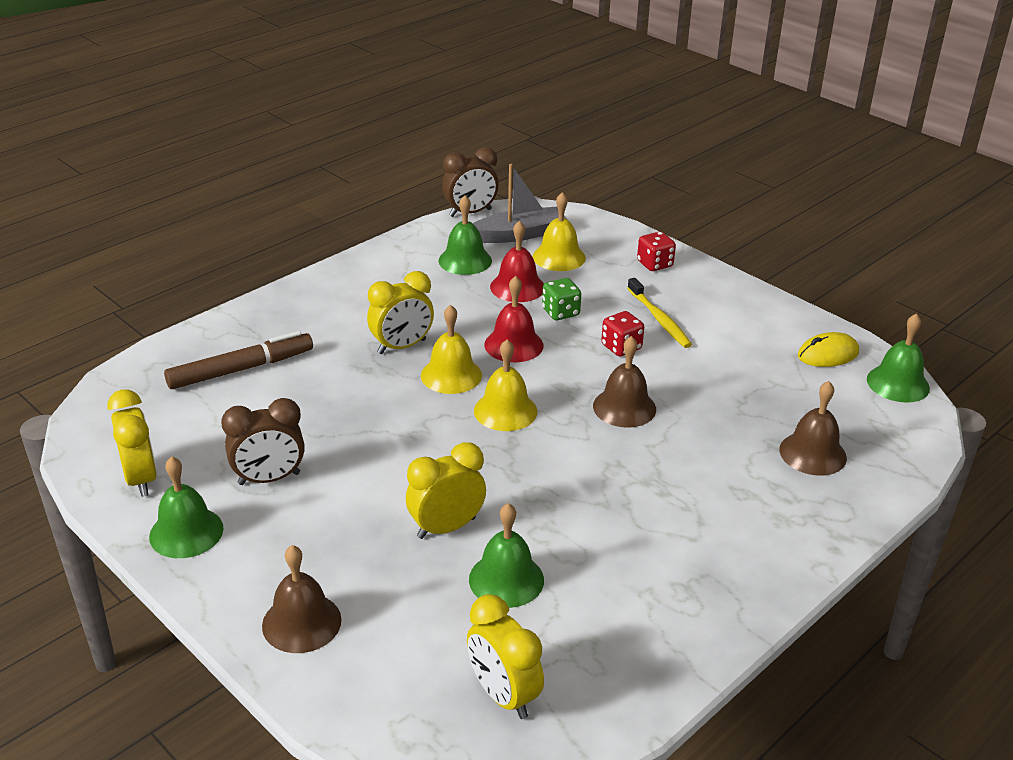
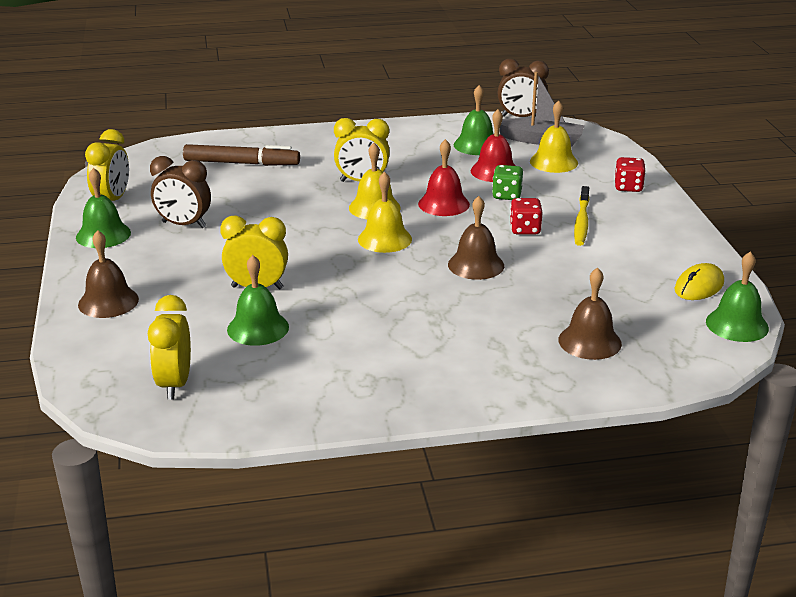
camera: 35 degrees right, 5 degrees down
yellow mouse [798,332,859,367] -> yellow mouse turned 60 degrees counterclockwise [674,263,724,300]

